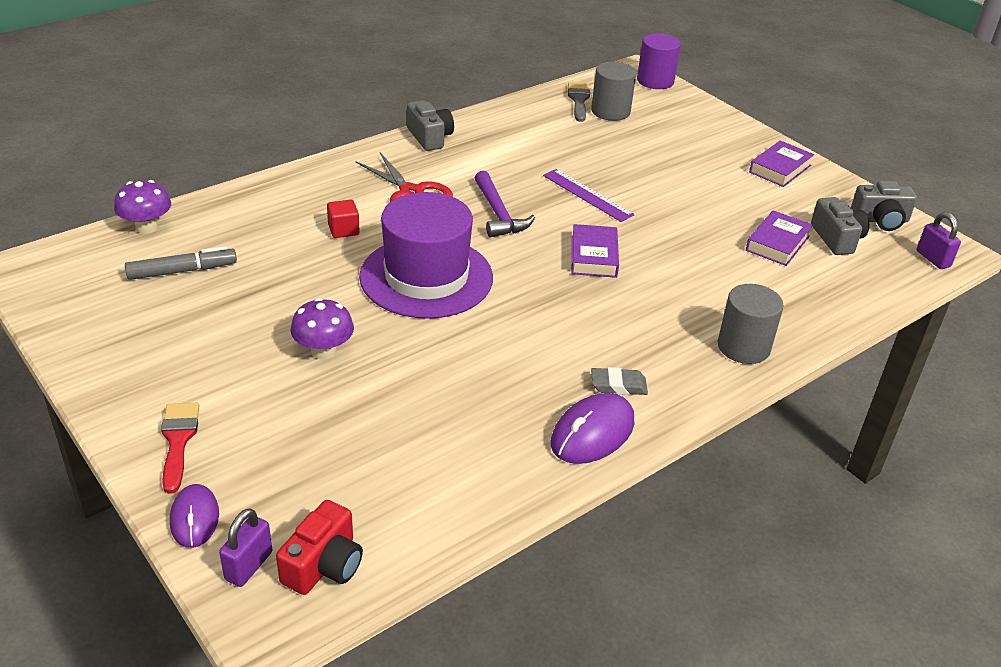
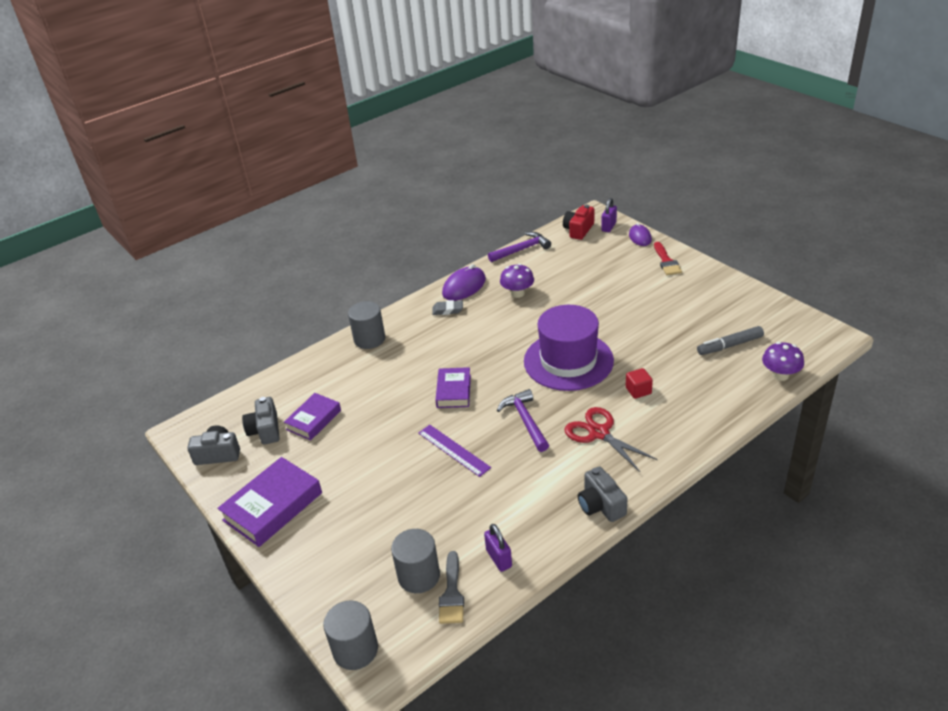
camera: 175 degrees left, 0 degrees up
purple mushroom [291,298,354,360] -> purple mushroom moved to [500,264,534,298]
purple cylinder [637,33,681,89] -> grey cylinder [323,601,378,670]
purple book [749,141,814,187] -> purple book [217,457,322,547], size x1.58
purple padlock [917,212,961,269] -> purple padlock moved to [484,524,512,572]
none -> purple hammer [488,232,551,262]

